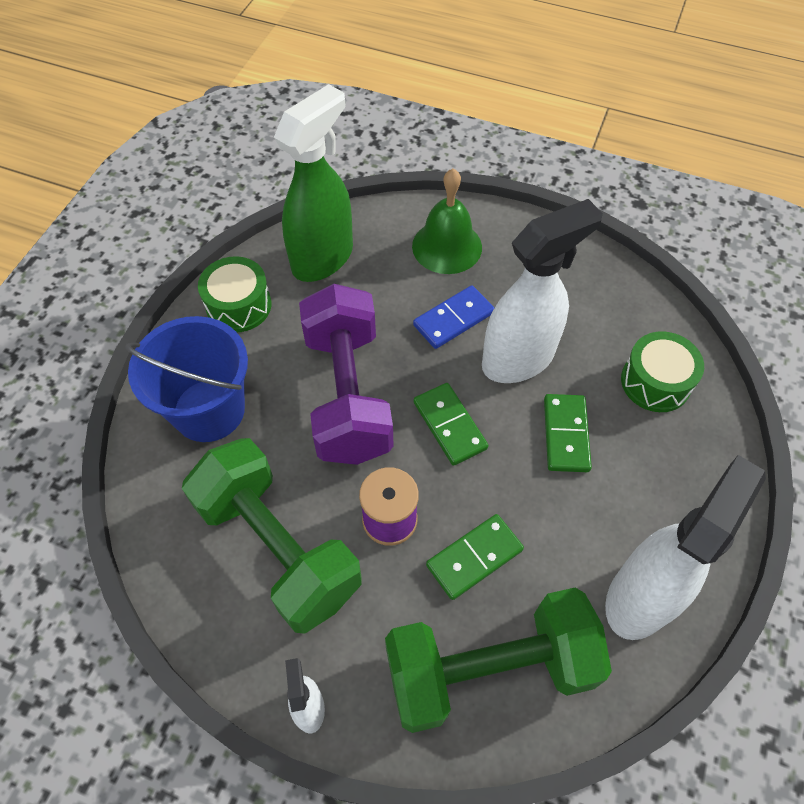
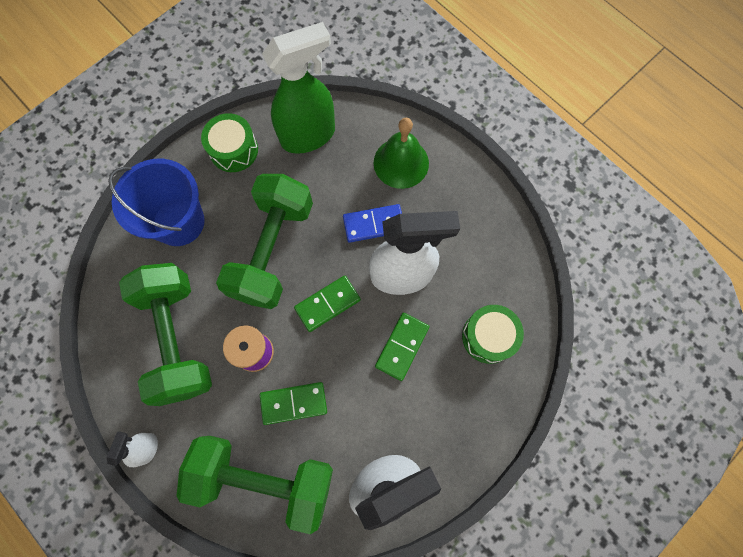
camera: 25 degrees right, 15 degrees up
purple dumbbell [299,284,393,465] -> green dumbbell [216,174,313,309]
green domino [413,383,488,466] -> green domino turned 60 degrees clockwise [294,276,361,332]

